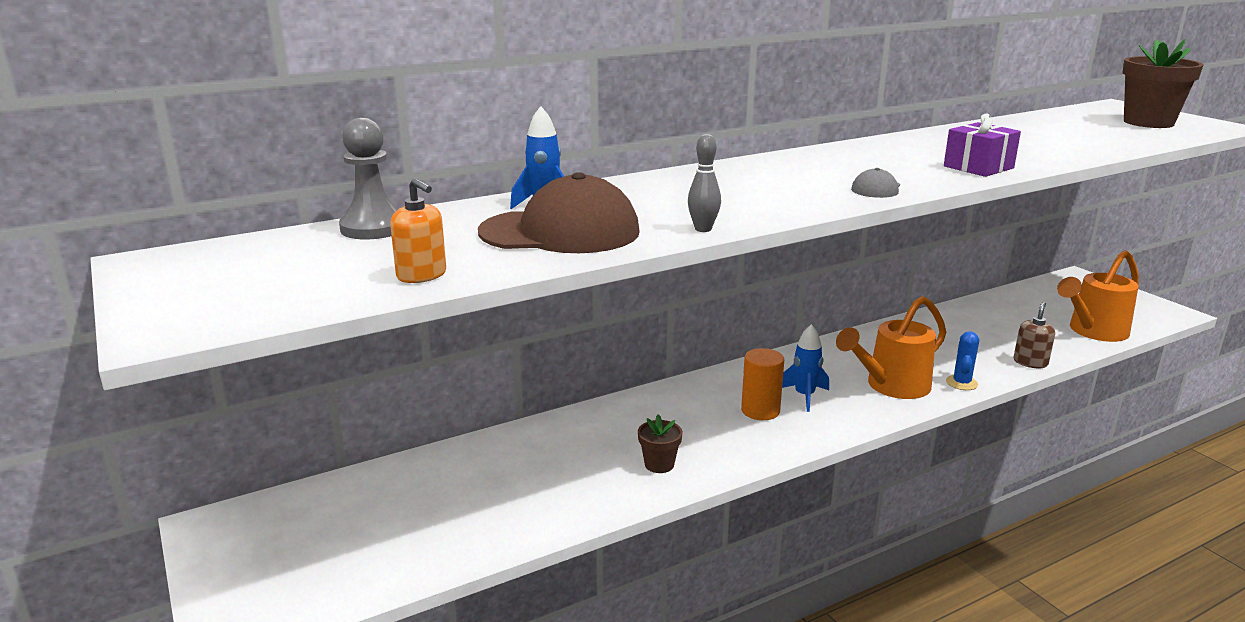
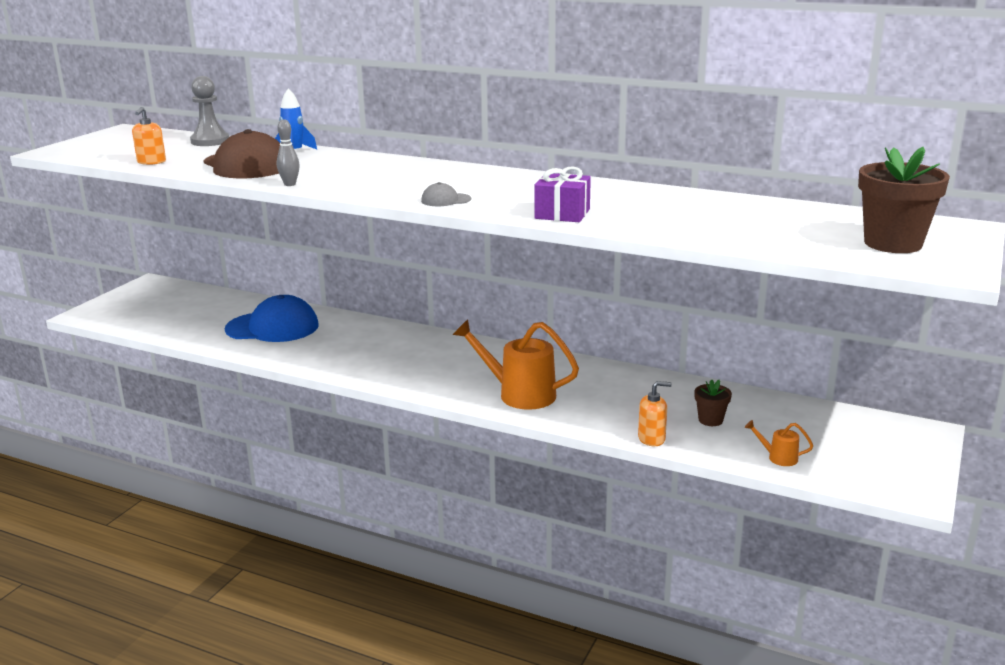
camera: 55 degrees right, 0 degrees up
brown flower pot [638,414,683,473] -> brown flower pot moved to [695,379,732,426]
orange cylinder [741,348,784,420] -> none
blue rocket [782,324,829,412] -> none
blue cactus [946,331,979,390] -> none
brown soap dispenser [1014,302,1055,368] -> orange soap dispenser [638,381,672,446]
orange watering can [1057,250,1139,342] -> orange watering can [745,420,813,466], size x0.45
none -> blue cap [225,295,319,342]

